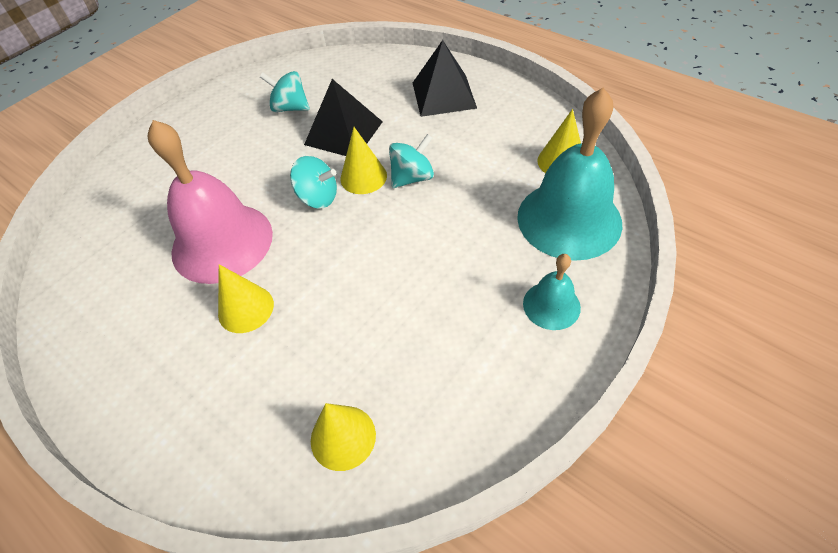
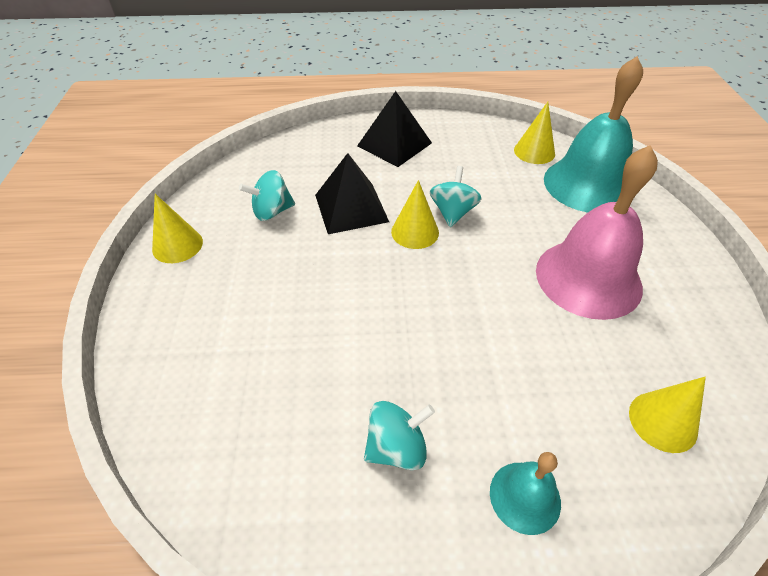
camera: 45 degrees left, 5 degrees down
pink bell [147,120,273,284] -> pink bell moved to [536,145,658,320]
yellow cone [218,264,274,333] -> yellow cone moved to [152,194,203,263]
turquoise spinning top [290,156,337,209] -> turquoise spinning top moved to [364,401,435,470]
turquoise bell [523,254,581,330] -> turquoise bell moved to [490,452,561,535]

